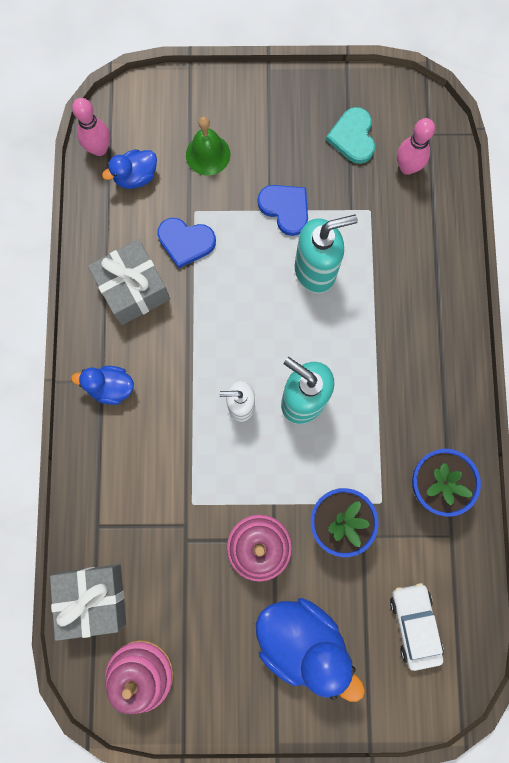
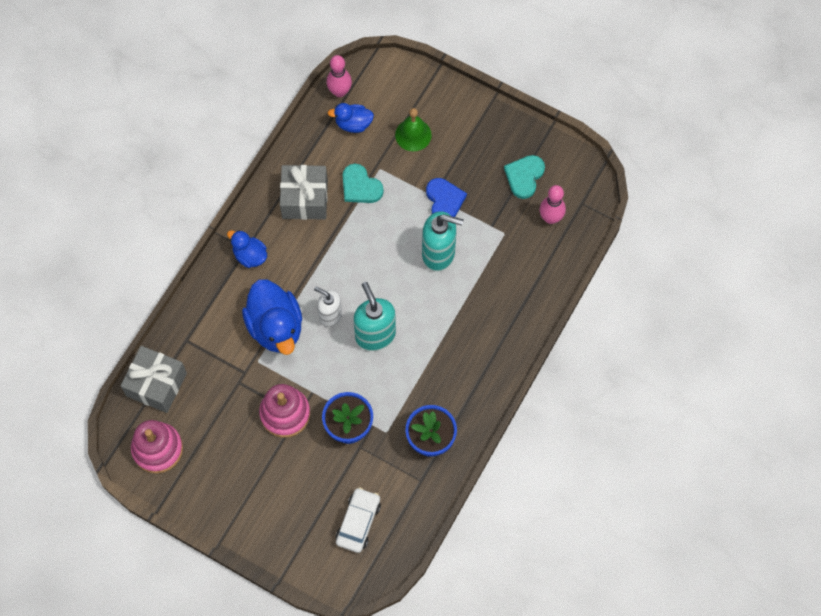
camera: 30 degrees right, 10 degrees down
blue heart [157,218,216,268] -> turquoise heart [343,164,384,203]
blue duck [256,598,365,702] -> blue duck moved to [242,279,302,355]

